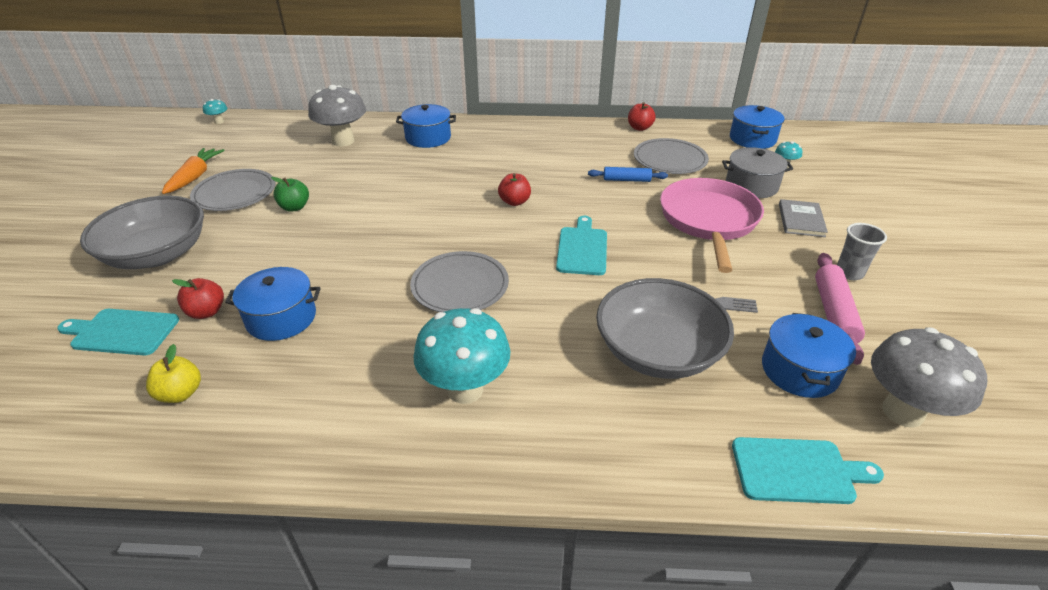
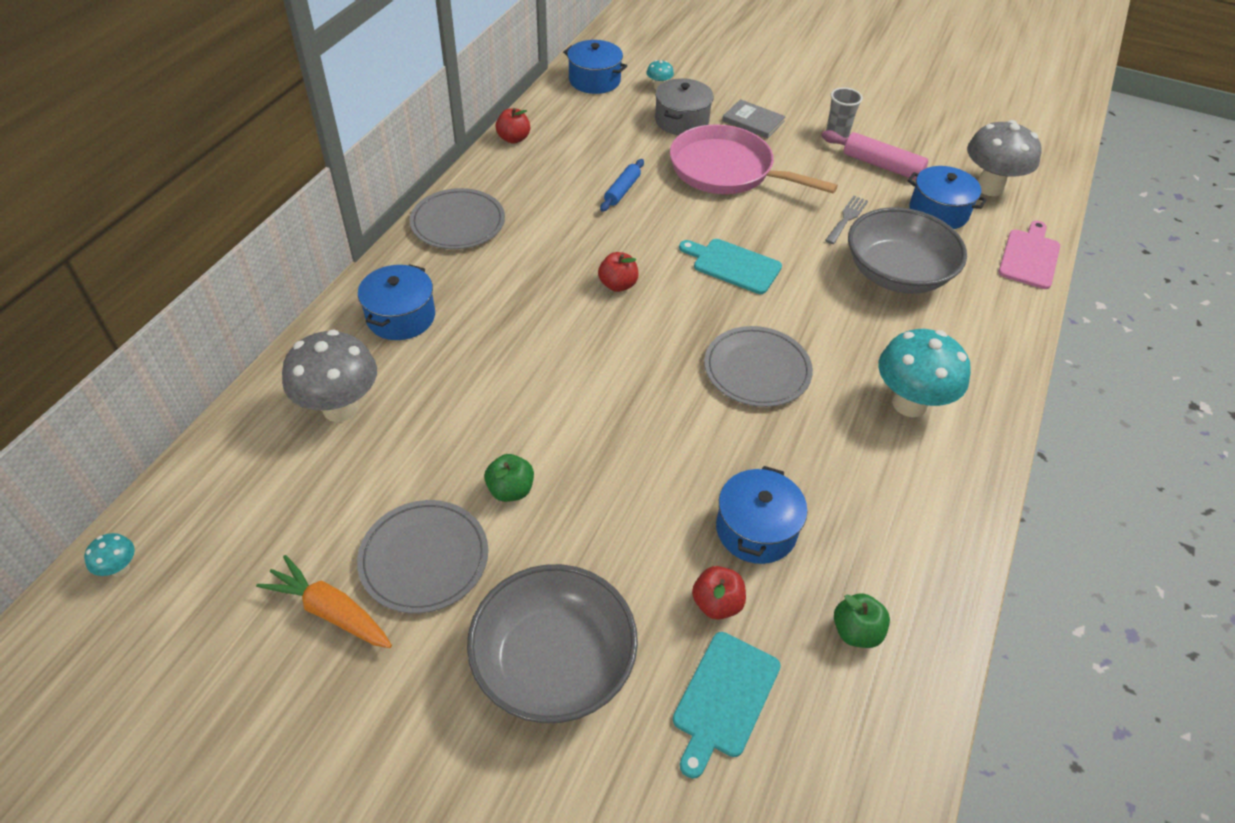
camera: 70 degrees left, 10 degrees up
yellow apple [146,344,201,403] -> green apple [834,593,890,648]
grey plate [634,138,709,174] -> grey plate moved to [410,188,505,249]
turquoise cutting board [732,437,884,504] -> pink cutting board [998,221,1060,289]

